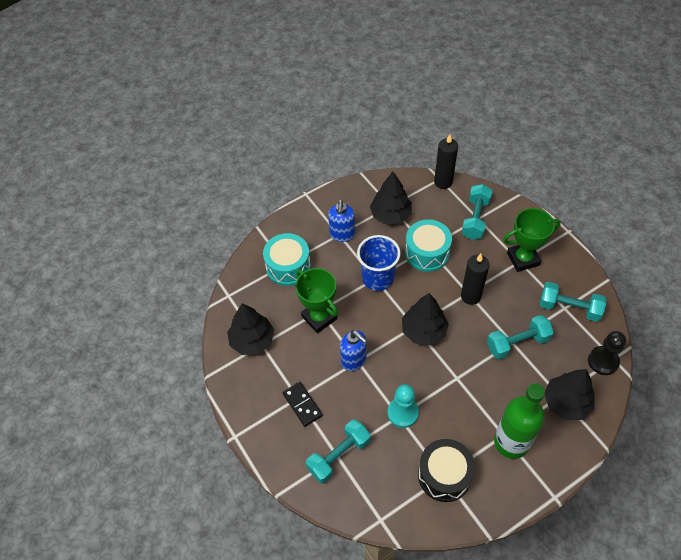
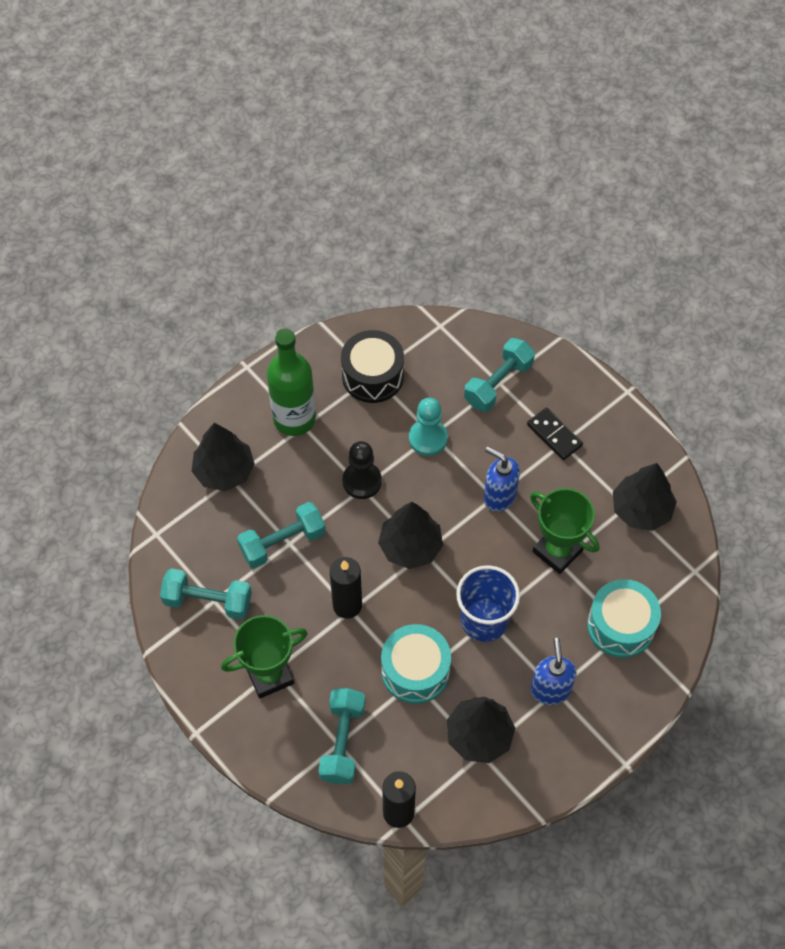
camera: 170 degrees right, 5 degrees up
black pawn [588,331,626,375] -> black pawn moved to [342,441,382,499]

